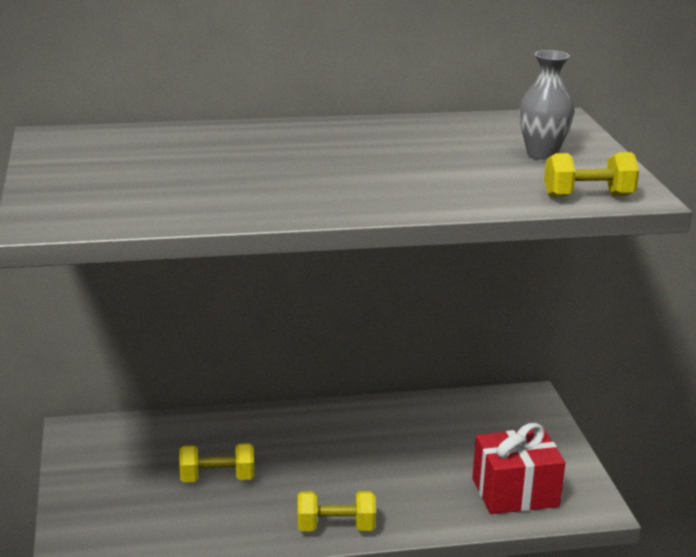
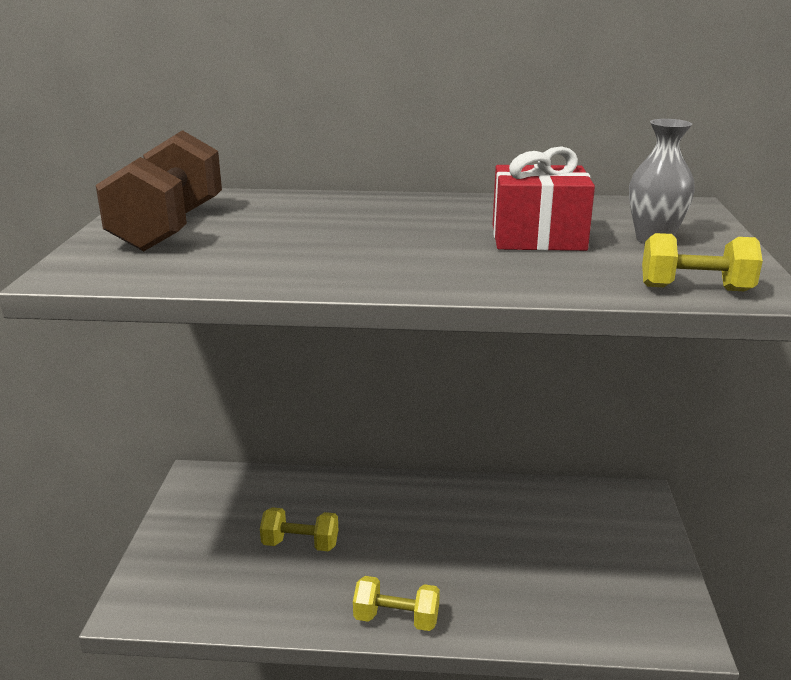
camera: 15 degrees right, 0 degrees up
red gift [472,423,565,514] -> red gift moved to [493,147,595,251]
none -> brown dumbbell [96,130,222,252]

